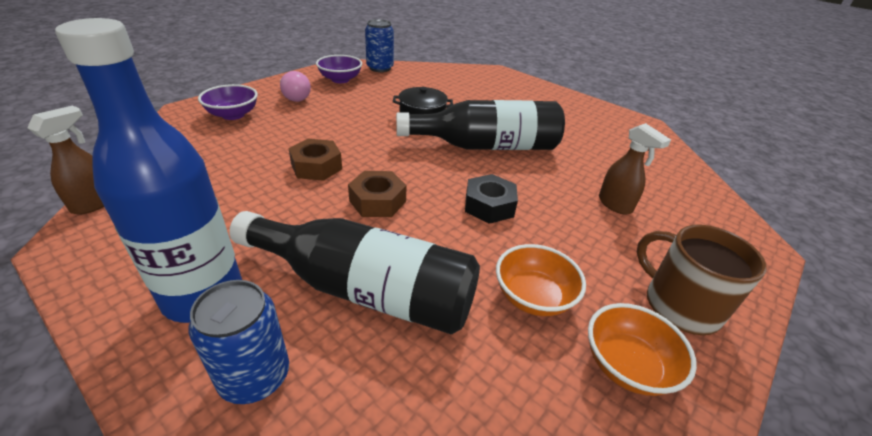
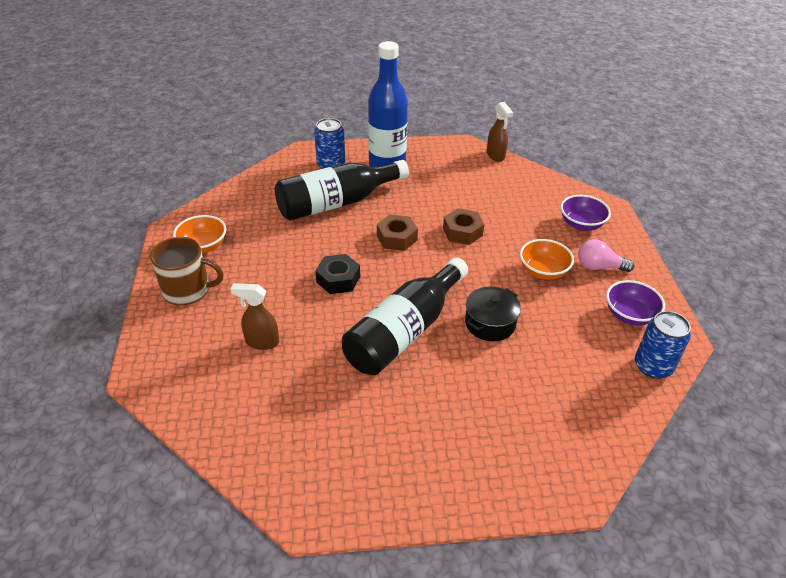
camera: 135 degrees right, 5 degrees up
orange bowl [496,244,586,316] -> orange bowl moved to [520,239,574,280]

